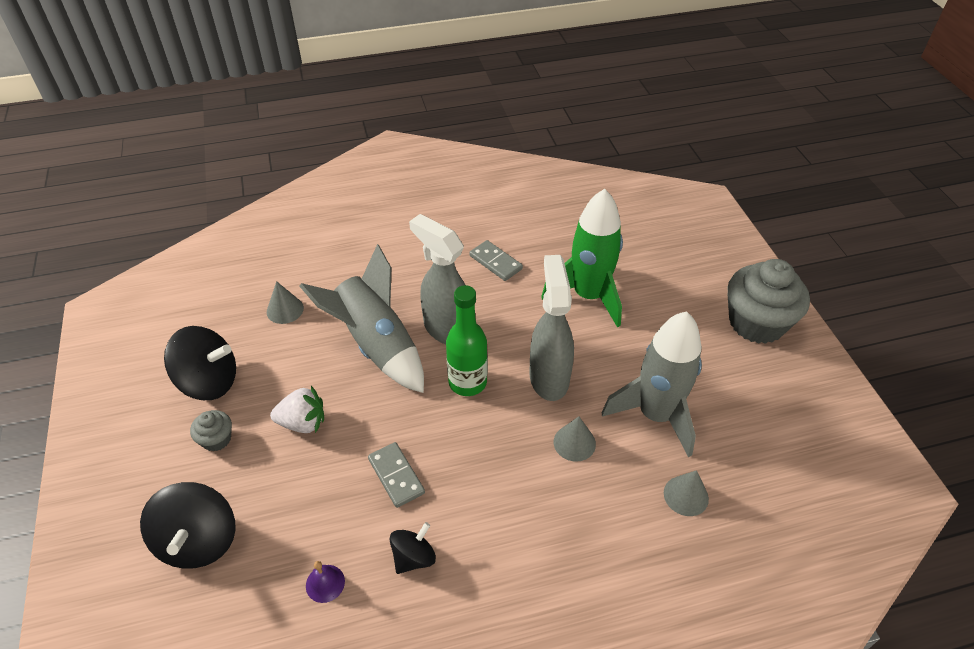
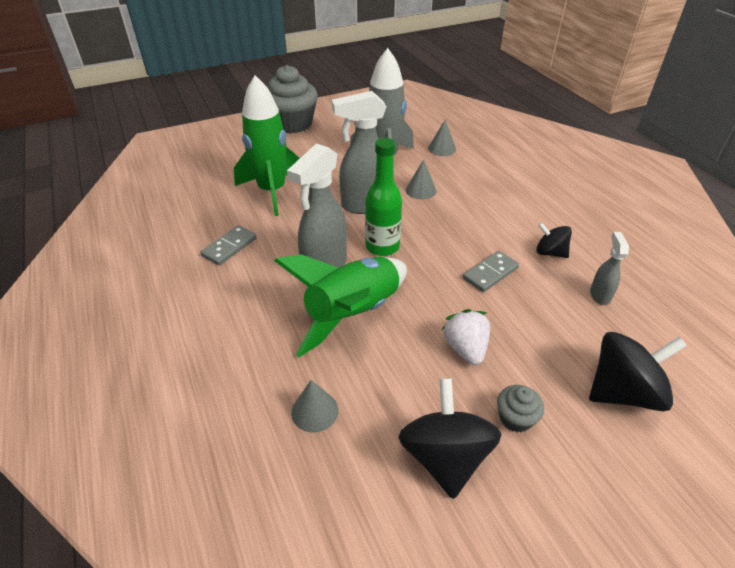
camera: 100 degrees left, 5 degrees down
grey rocket [299,244,424,393] -> green rocket [274,254,407,357]
purple bell [306,561,345,603] -> grey spray bottle [590,232,629,305]

